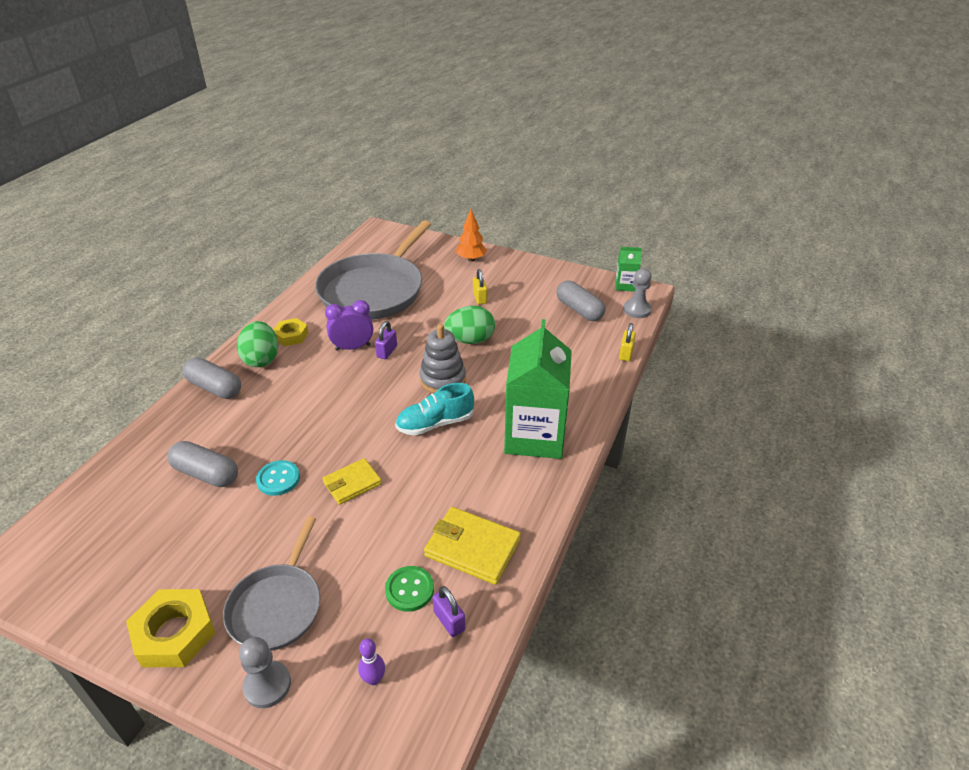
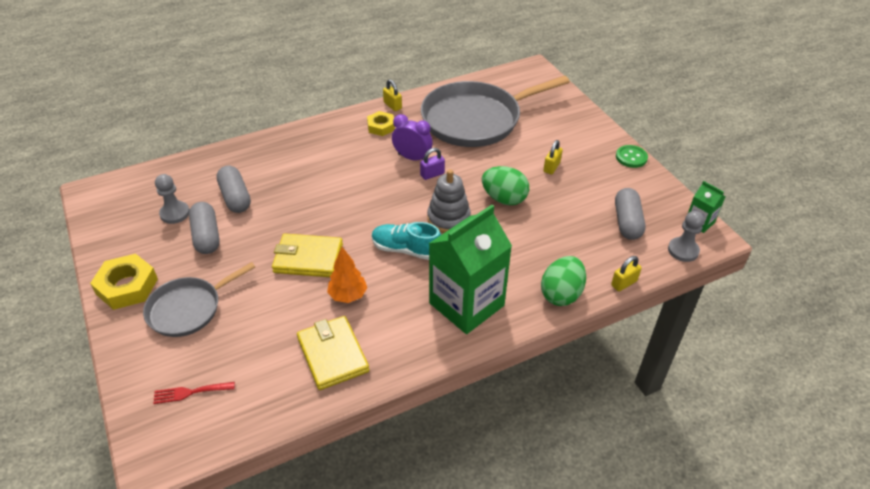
camera: 40 degrees right, 5 degrees up
grey capsule [182,357,241,399] -> grey capsule moved to [189,202,220,254]
green egg [237,321,278,367] -> green egg moved to [541,256,586,306]
grey pawn [239,637,291,708] -> grey pawn moved to [155,174,189,224]
turquoise button [256,460,300,496] -> none
yellow wallet [322,458,382,505] -> yellow wallet [272,234,343,277], size x1.52
purple bowling pin [358,638,385,685] -> red fork [153,382,235,404]
green button [385,566,434,612] -> green button moved to [616,145,648,168]
purple padlock [433,586,465,637] -> none
orange tree [456,209,487,262] -> orange tree moved to [327,247,367,303]
none -> yellow padlock [383,79,402,111]

